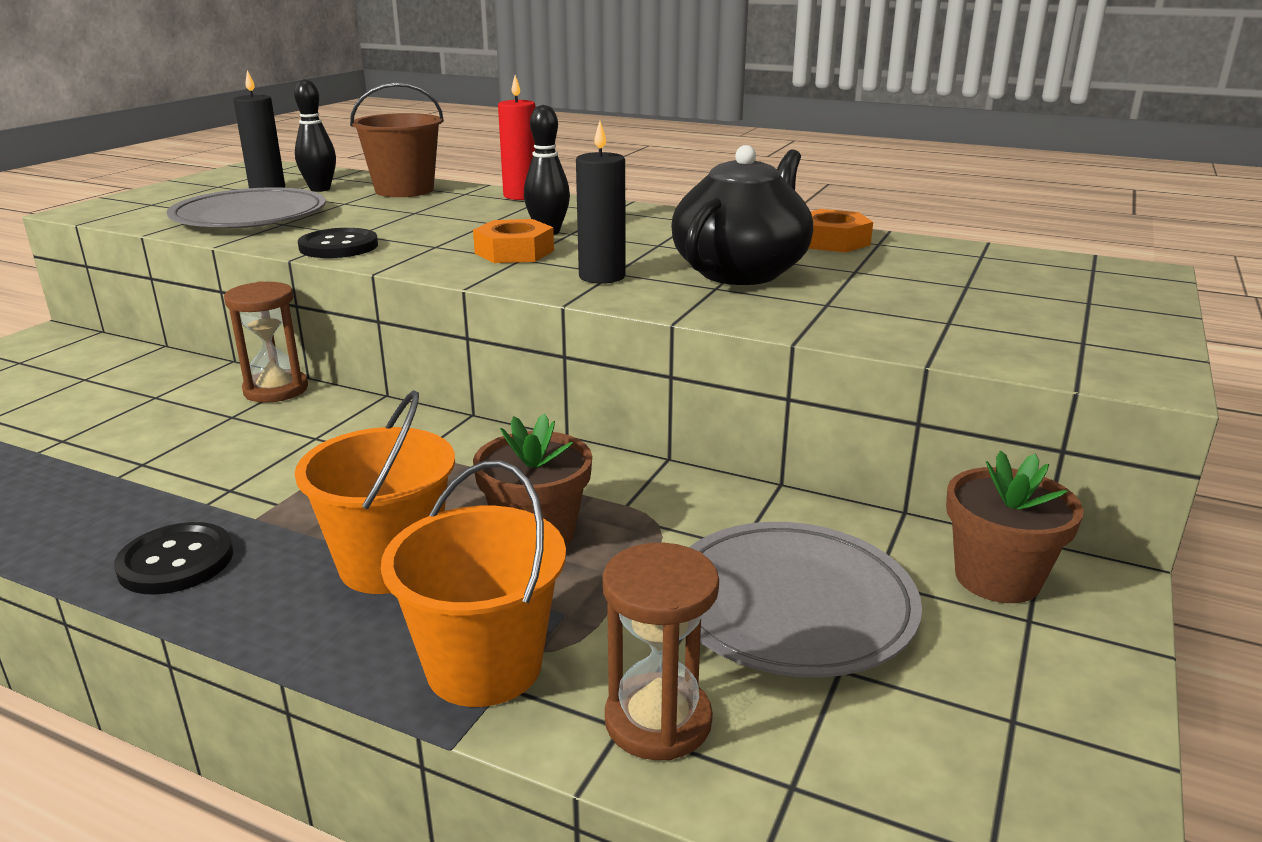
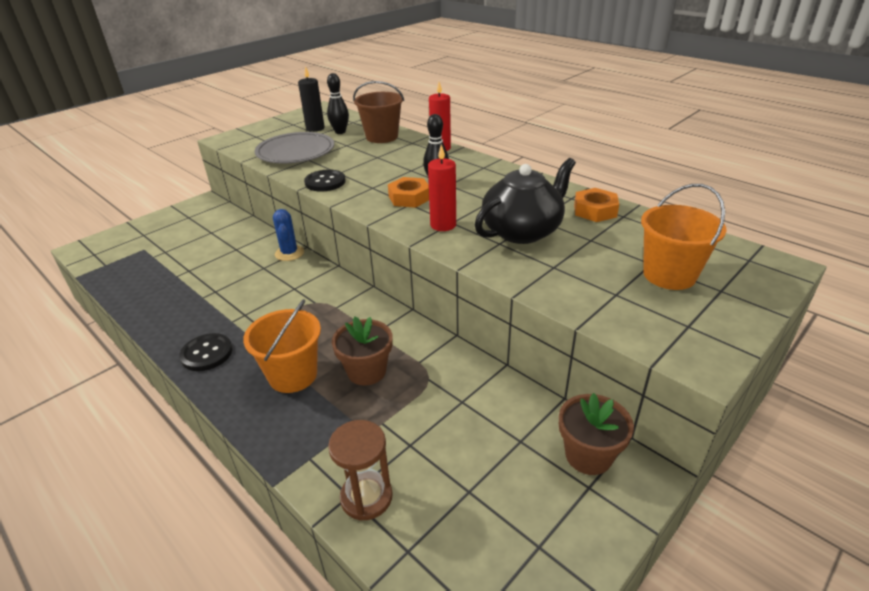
camera: 20 degrees right, 10 degrees up
brown hourglass [224,281,308,403] -> blue cactus [273,209,304,261]
orange bucket [381,460,566,707] -> orange bucket moved to [641,184,727,290]
black candle [576,121,626,284] -> red candle [428,145,456,231]
grey plate [689,522,922,678] -> none

